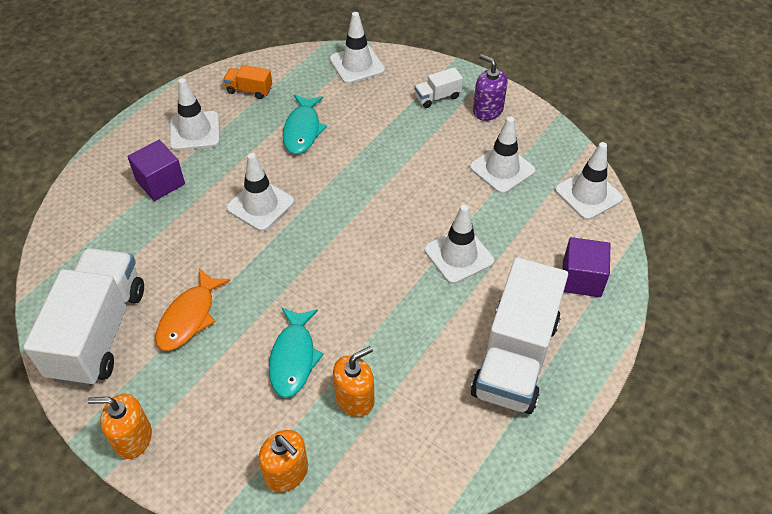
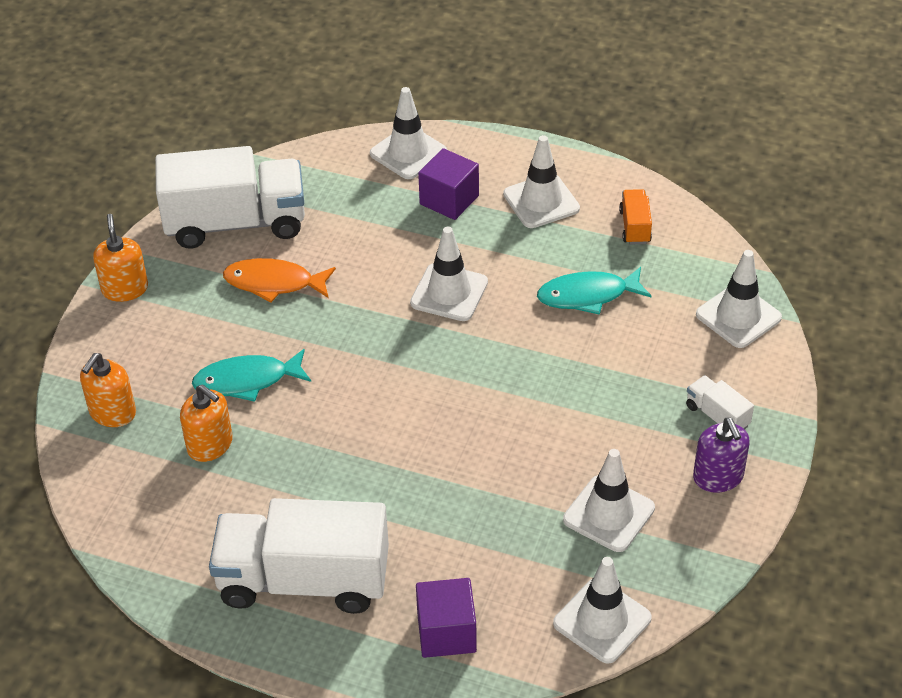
camera: 75 degrees right, 5 degrees down
white traffic cone [424,204,494,284] -> white traffic cone moved to [370,87,447,179]
purple soap dispenser [473,54,508,121] -> purple soap dispenser turned 135 degrees clockwise [693,418,750,493]

